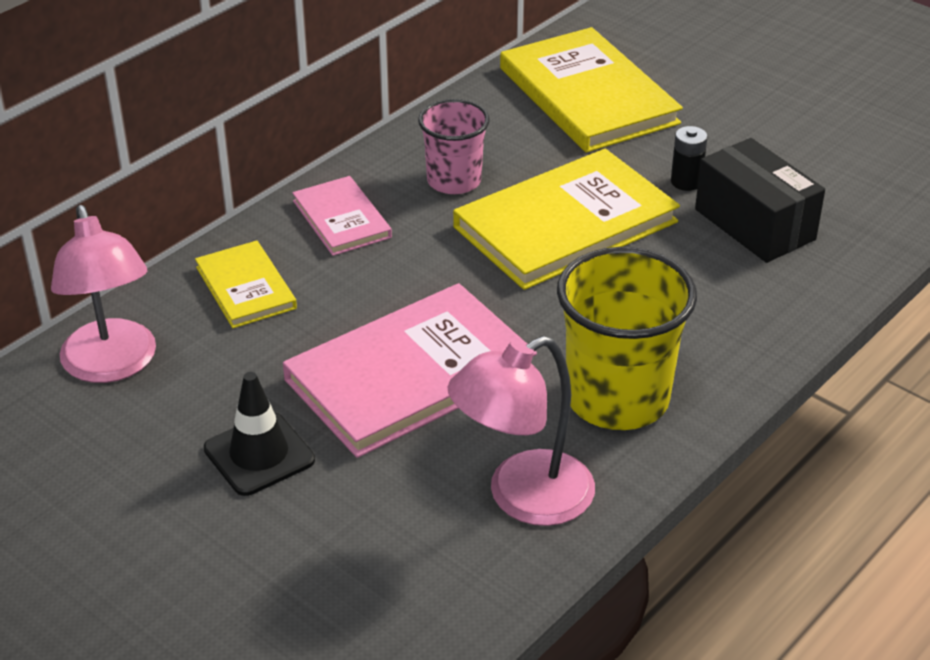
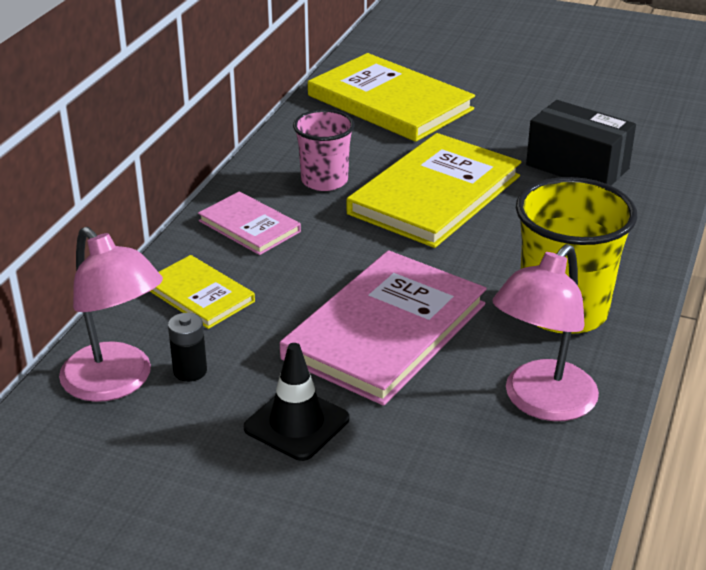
camera: 20 degrees left, 5 degrees down
black battery [671,126,708,191] -> black battery moved to [168,313,207,382]

